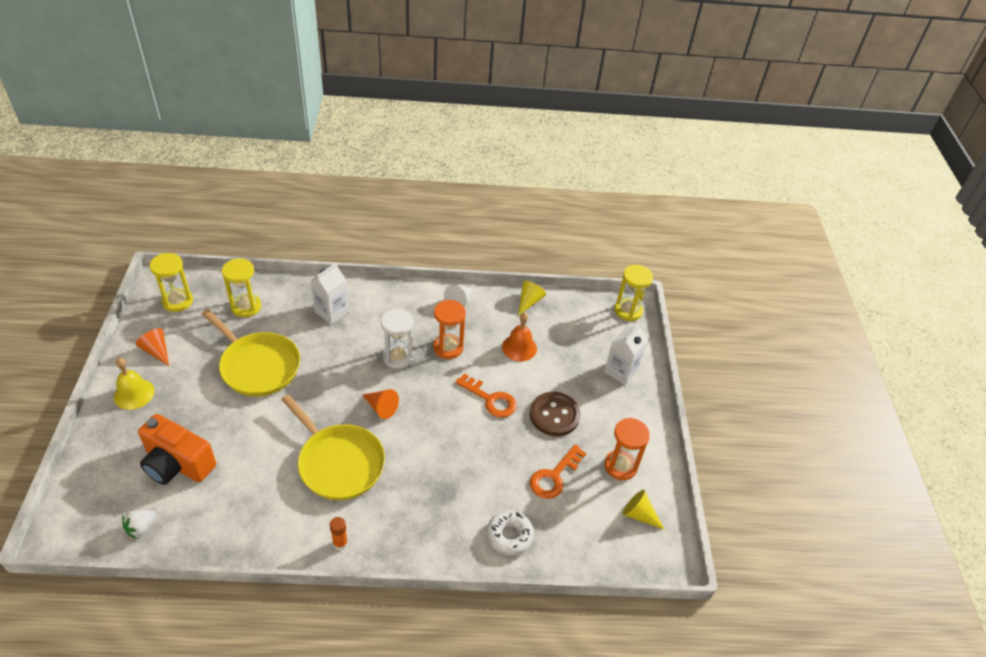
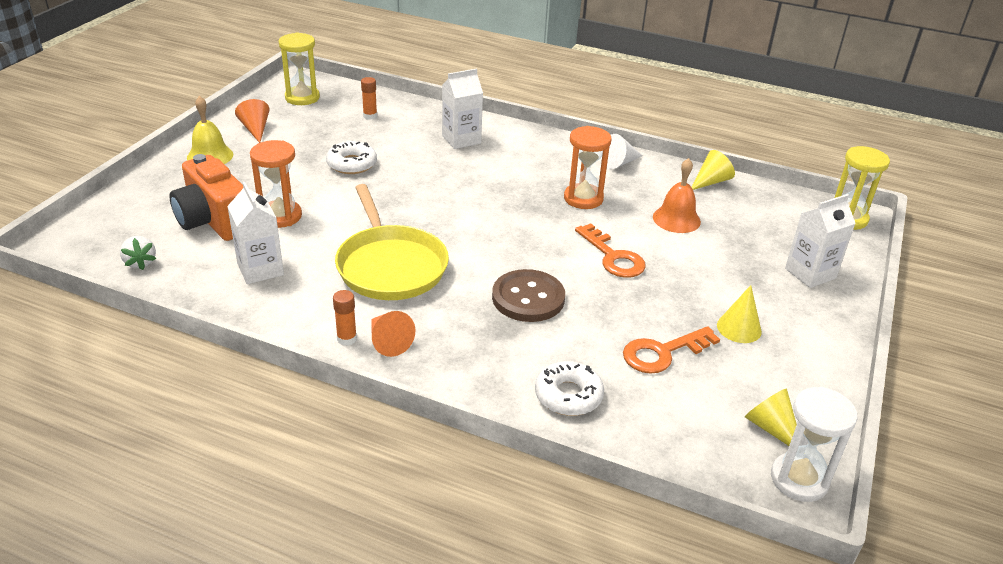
camera: 25 degrees right, 10 degrees down
white strawberry [122,510,156,539] -> white strawberry turned 90 degrees counterclockwise [120,236,156,270]
yellow pan [202,309,300,396] -> white donut [326,141,377,174]
yellow hourglass [222,258,261,317] -> orange glue stick [361,77,377,120]
orange cone [362,389,399,419] -> orange cone moved to [371,311,415,357]
white hourglass [381,309,414,369] -> white hourglass moved to [771,387,857,502]
brown button [530,392,580,436] -> brown button moved to [492,269,565,322]
orange hourglass [605,418,650,480] -> orange hourglass moved to [250,140,302,228]
none -> white carton [227,182,284,284]
none -> yellow cone [717,285,762,343]

